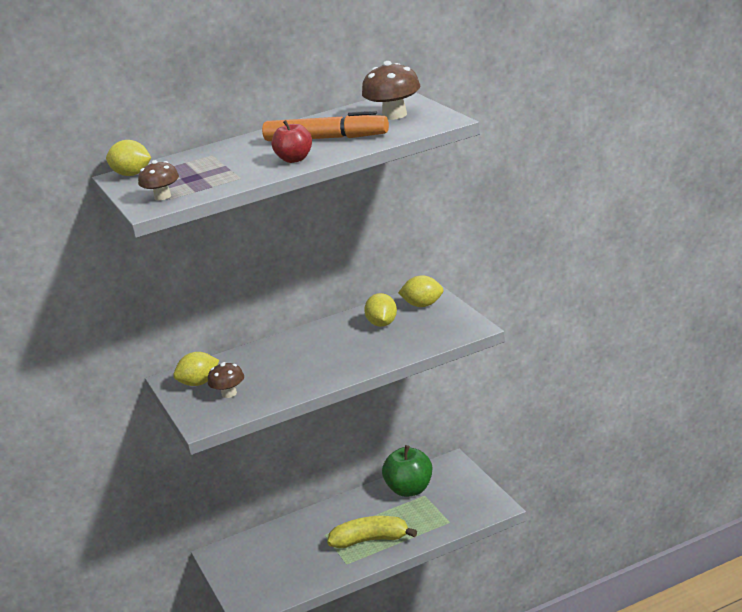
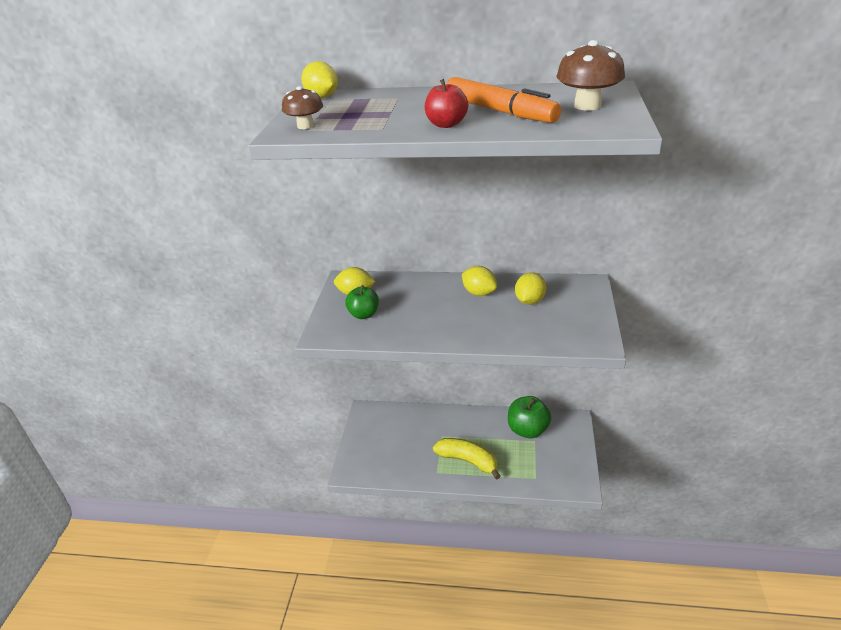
camera: 30 degrees right, 10 degrees up
brown mushroom [208,362,244,398] -> green apple [345,285,379,319]
yellow lemon [398,275,443,307] -> yellow lemon moved to [462,266,497,296]

